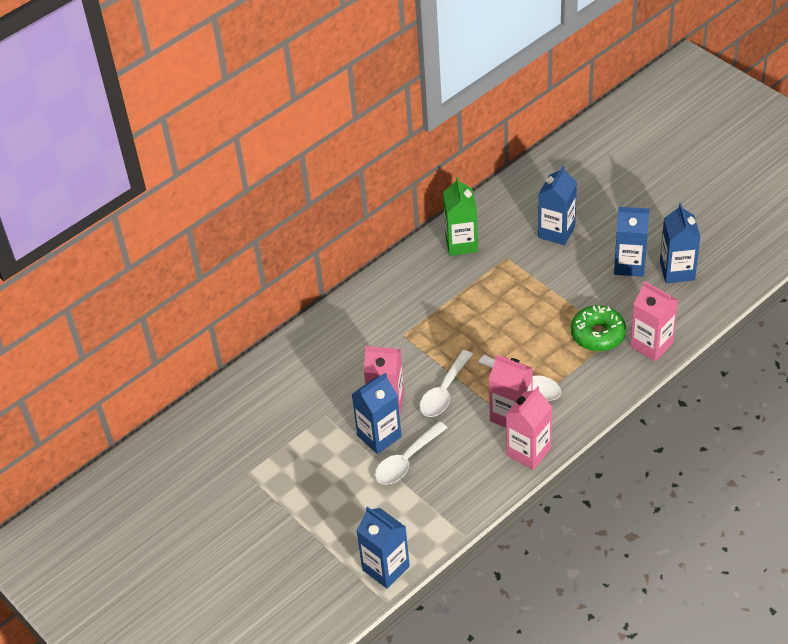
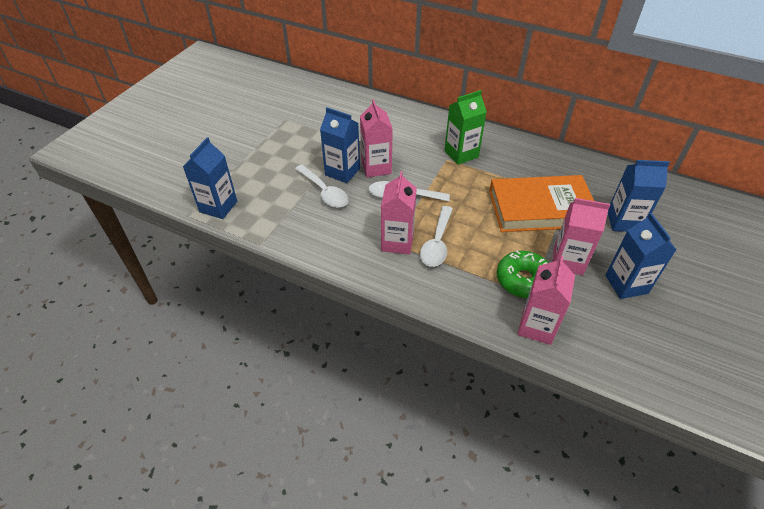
camera: 65 degrees right, 0 degrees up
white spoon [375,421,448,484] -> white spoon turned 150 degrees counterclockwise [295,164,348,208]
green carton [443,177,478,256] -> green carton moved to [444,90,487,165]
pink carton [506,386,552,470] -> pink carton moved to [553,198,610,275]
blue carton [660,203,700,283] -> none
none -> orange book [489,175,594,232]

